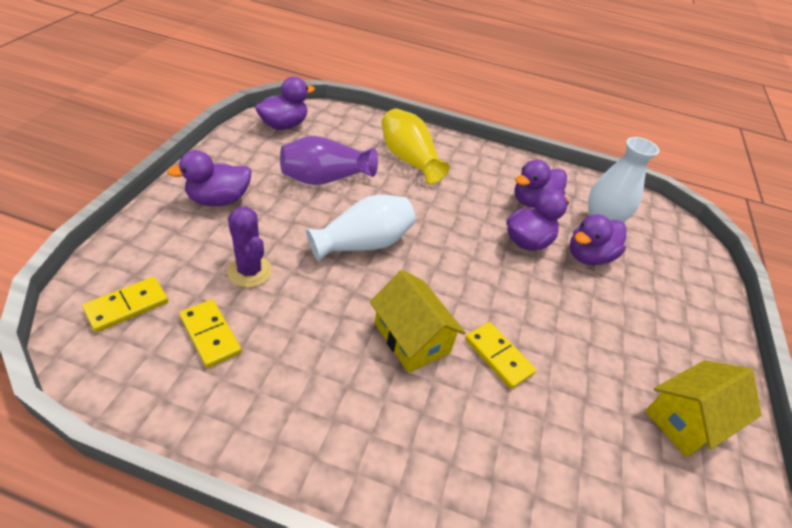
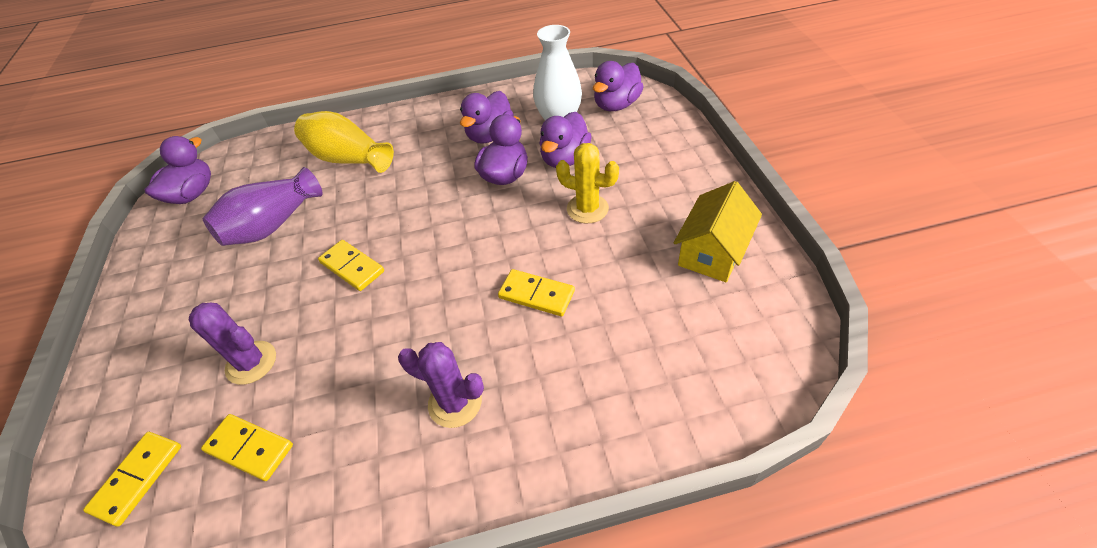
camera: 20 degrees left, 5 degrees up
purple duck [167,150,252,206] -> purple duck moved to [593,61,643,111]
white vase [306,195,415,262] -> yellow domino [318,240,384,291]
yellow house [370,270,466,373] -> none
none -> purple cactus [398,342,484,428]
none -> yellow cactus [556,143,619,223]

